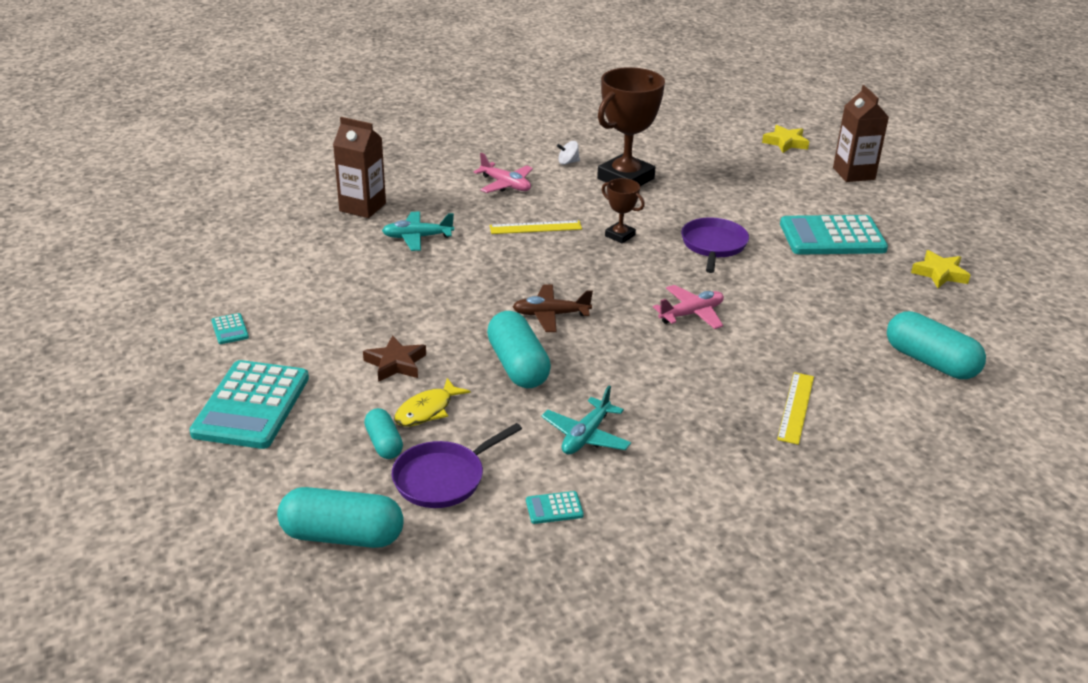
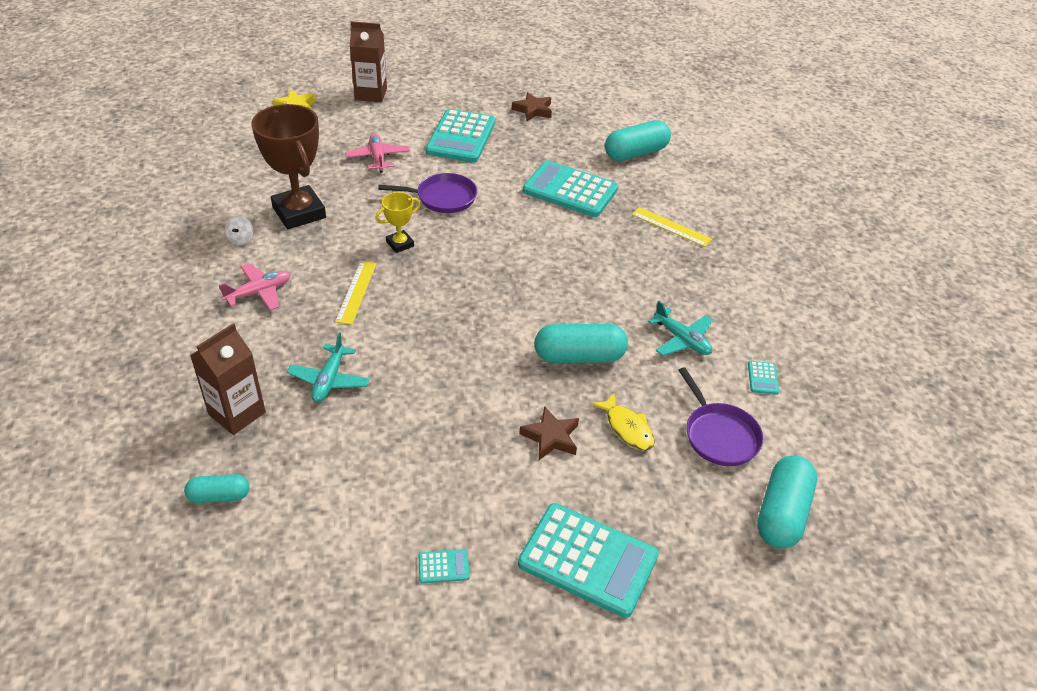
camera: 75 degrees left, 10 degrees up
turquoise capsule [364,408,403,459] -> turquoise capsule moved to [184,474,250,503]
brown plane [513,285,593,332] -> none
brown trophy [602,178,645,244] -> yellow trophy [375,192,420,253]
pink plane [653,285,724,329] -> pink plane moved to [345,134,410,173]
purple pan [681,218,749,273] -> purple pan turned 150 degrees clockwise [378,173,477,213]
yellow star [911,250,971,288] -> brown star [512,92,552,121]
none -> turquoise calculator [523,161,618,217]

